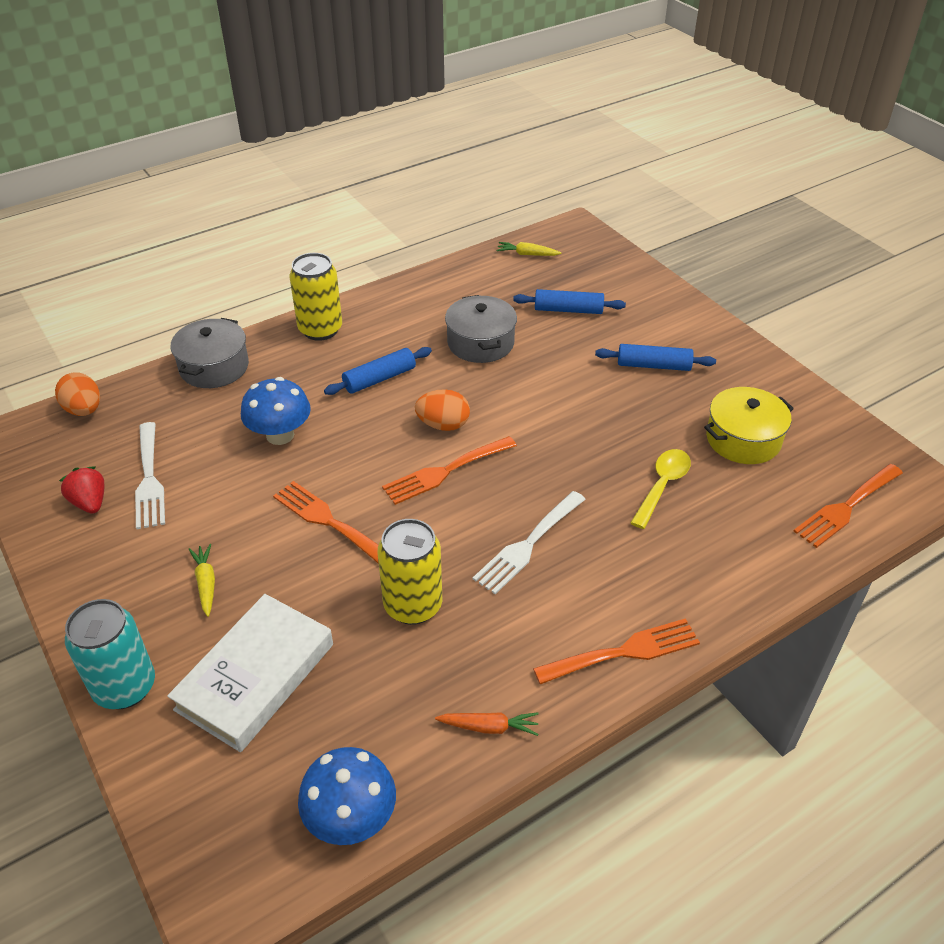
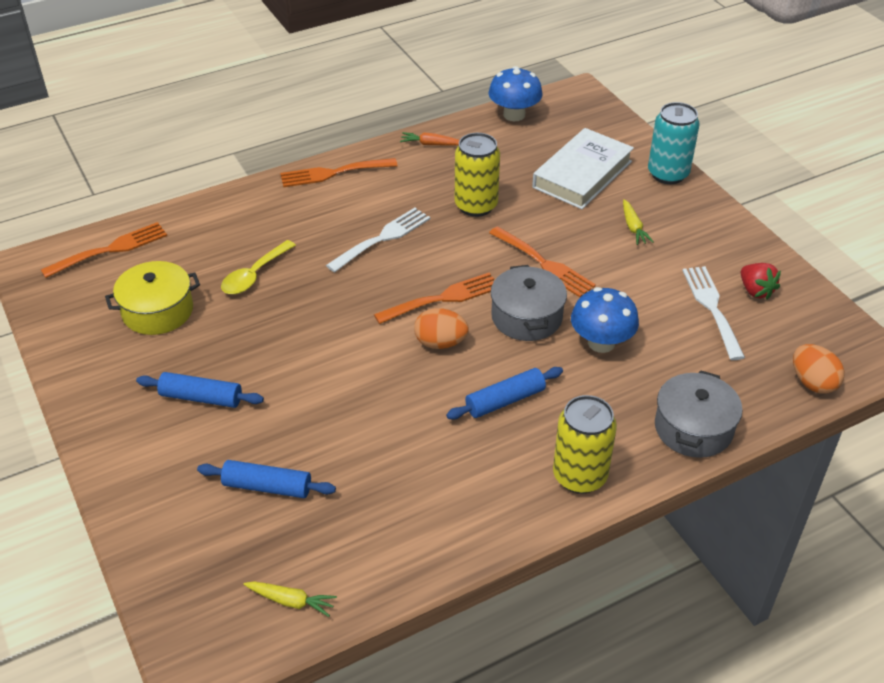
camera: 175 degrees left, 0 degrees up
grey pot [445,295,517,363] -> grey pot moved to [491,265,567,341]

